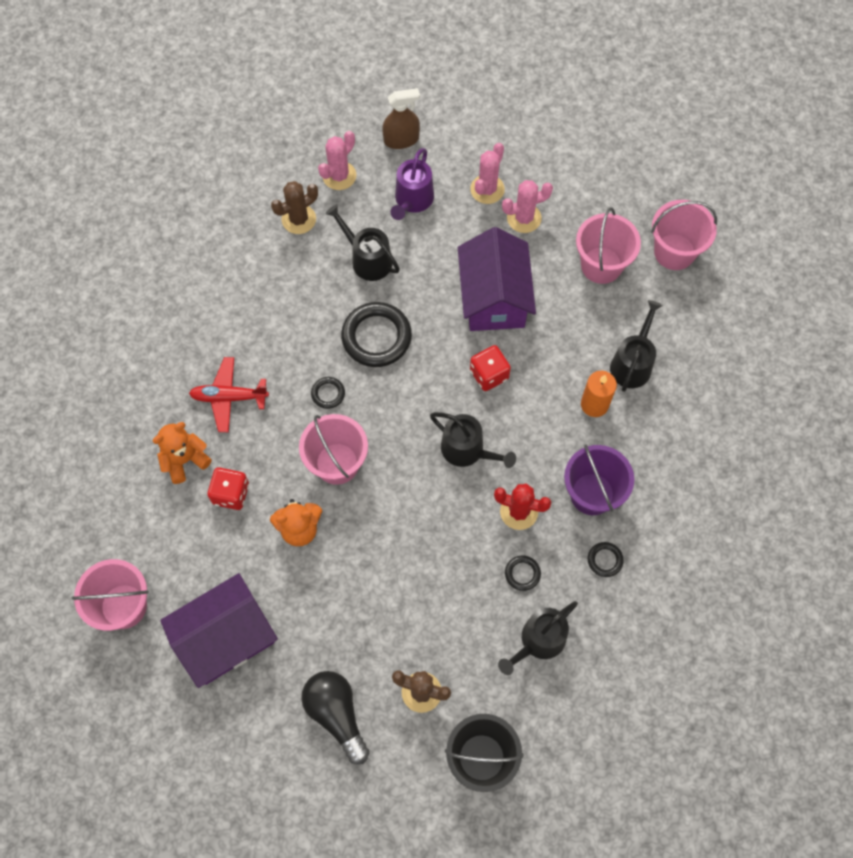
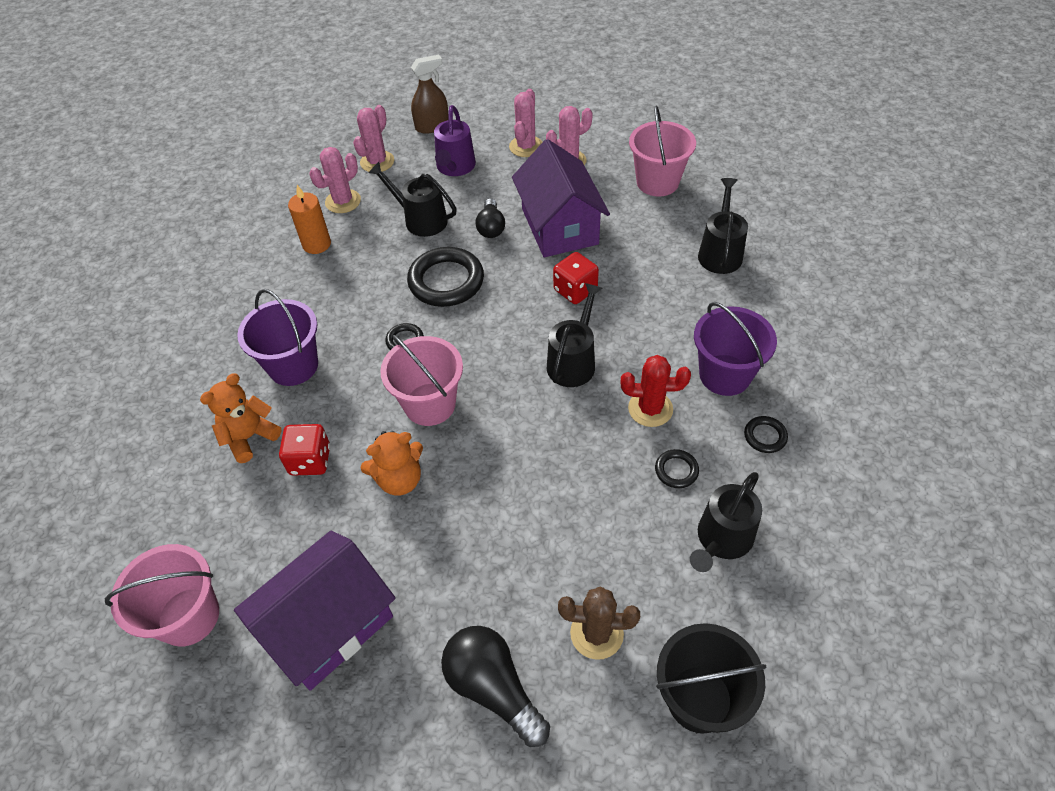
camera: 10 degrees left, 15 degrees down
red plane [189,357,269,432] -> purple bucket [237,289,318,386]
brown cactus [271,181,318,234] -> pink cactus [309,147,361,213]
black watering can [430,412,516,468] -> black watering can turned 90 degrees counterclockwise [547,283,602,387]
orange candle [581,371,617,417] -> orange candle moved to [288,185,331,254]
pink bucket [651,200,717,270] -> none
none -> black light bulb [476,198,505,238]

